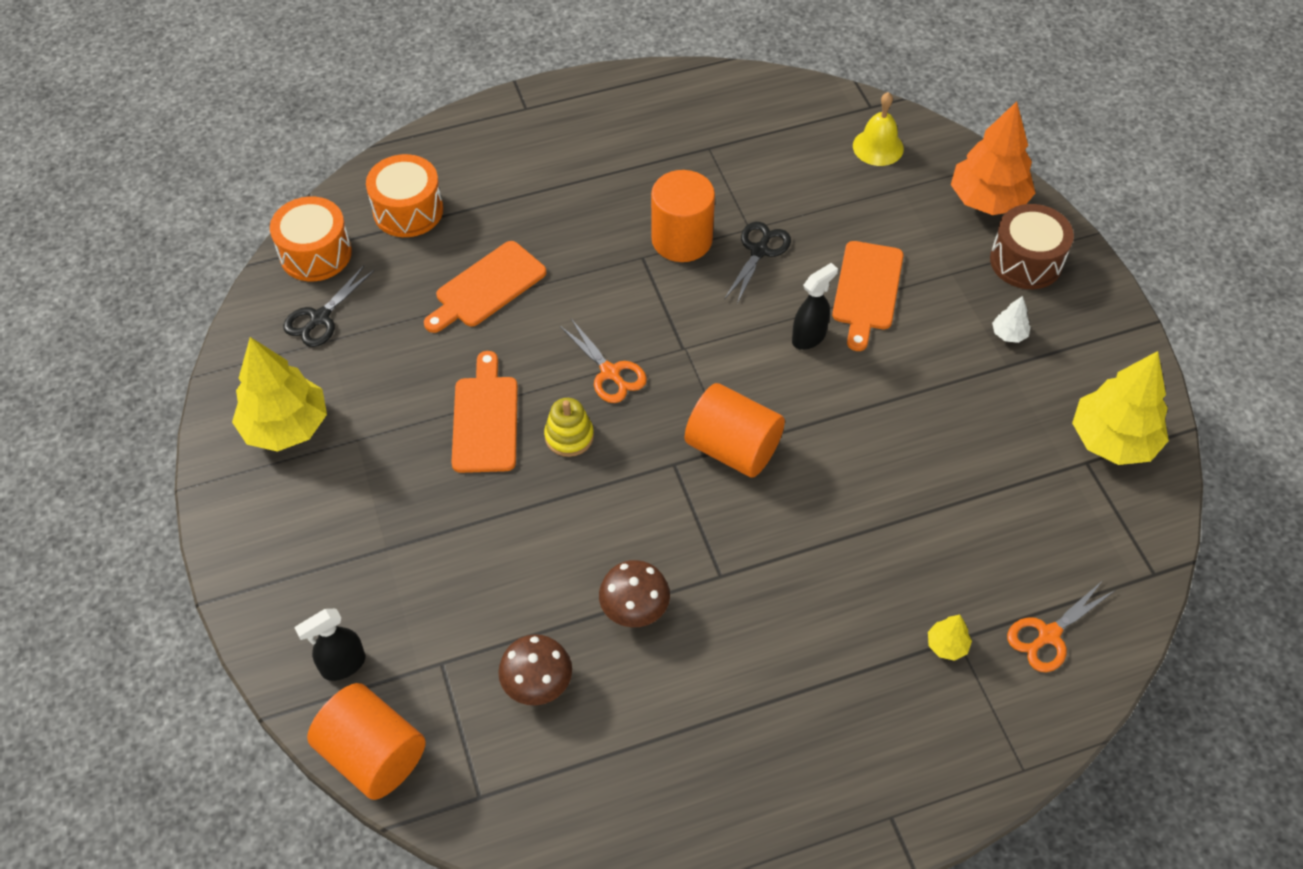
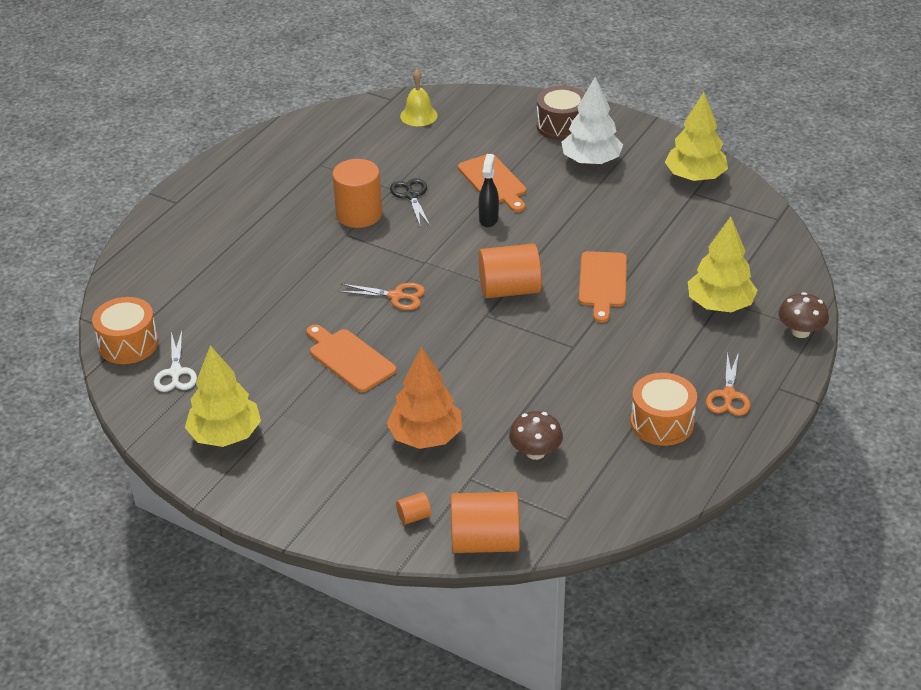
camera: 40 degrees left, 15 degrees down
black scissors [283,266,374,347] -> white scissors [154,331,197,392]
black spray bottle [295,609,365,681] -> orange cylinder [396,492,431,525]
orange drum [366,154,443,237] -> orange drum moved to [630,373,697,446]
orange cutting board [424,241,546,333] -> orange cutting board moved to [579,251,627,323]
yellow stacking toy [544,398,594,457] -> none
brown mushroom [599,560,670,627] -> brown mushroom moved to [778,292,829,338]
yellow tree [928,615,972,661] -> yellow tree [688,217,757,312], size x2.33
orange tree [951,101,1035,215] -> orange tree moved to [387,347,462,449]
white tree [992,296,1031,343] -> white tree [561,77,623,165], size x2.33
orange scissors [1007,580,1115,672] -> orange scissors moved to [706,352,750,416]

